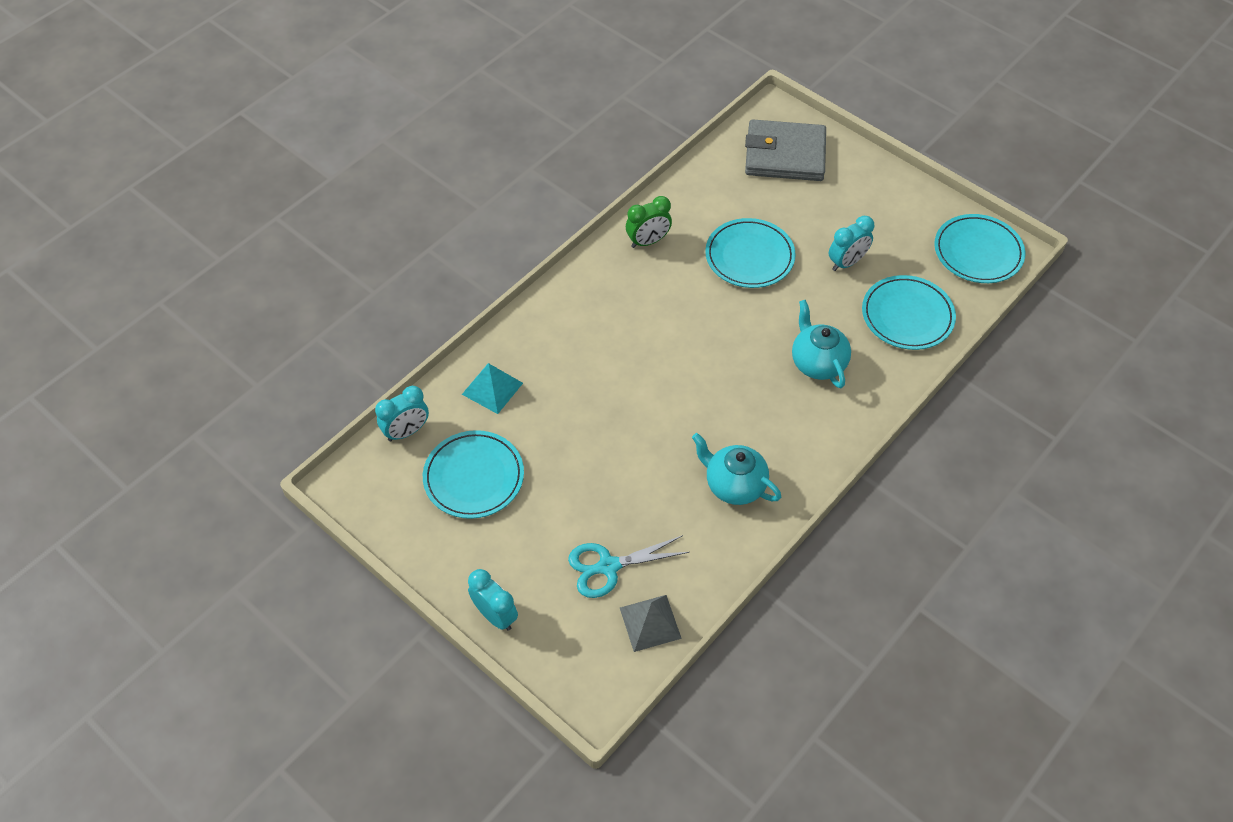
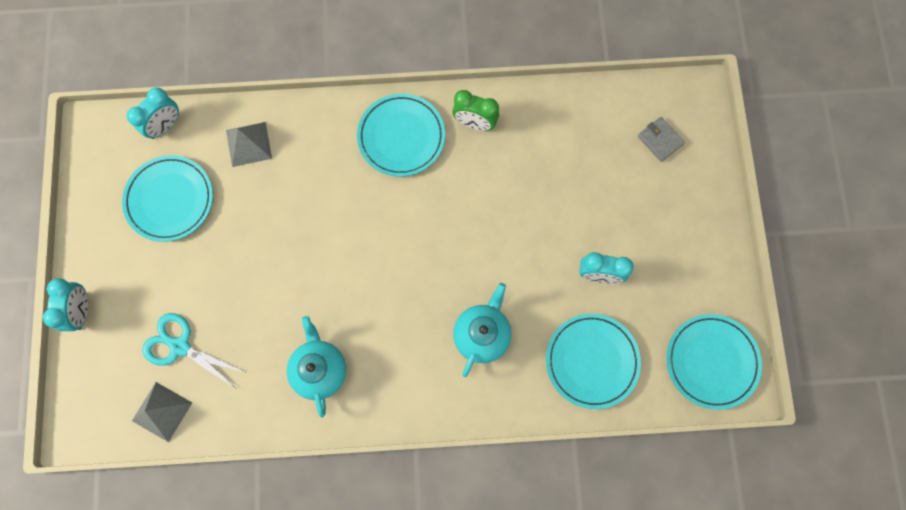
camera: 45 degrees right, 20 degrees up
turquoise clock [375,386,429,441] -> turquoise clock turned 60 degrees counterclockwise [127,87,179,139]
turquoise pyramid [462,363,523,414] -> grey pyramid [226,122,272,167]
turquoise plate [705,218,796,288] -> turquoise plate moved to [357,94,445,177]
grey wallet [745,119,826,181] -> grey wallet [638,117,685,162], size x0.45

